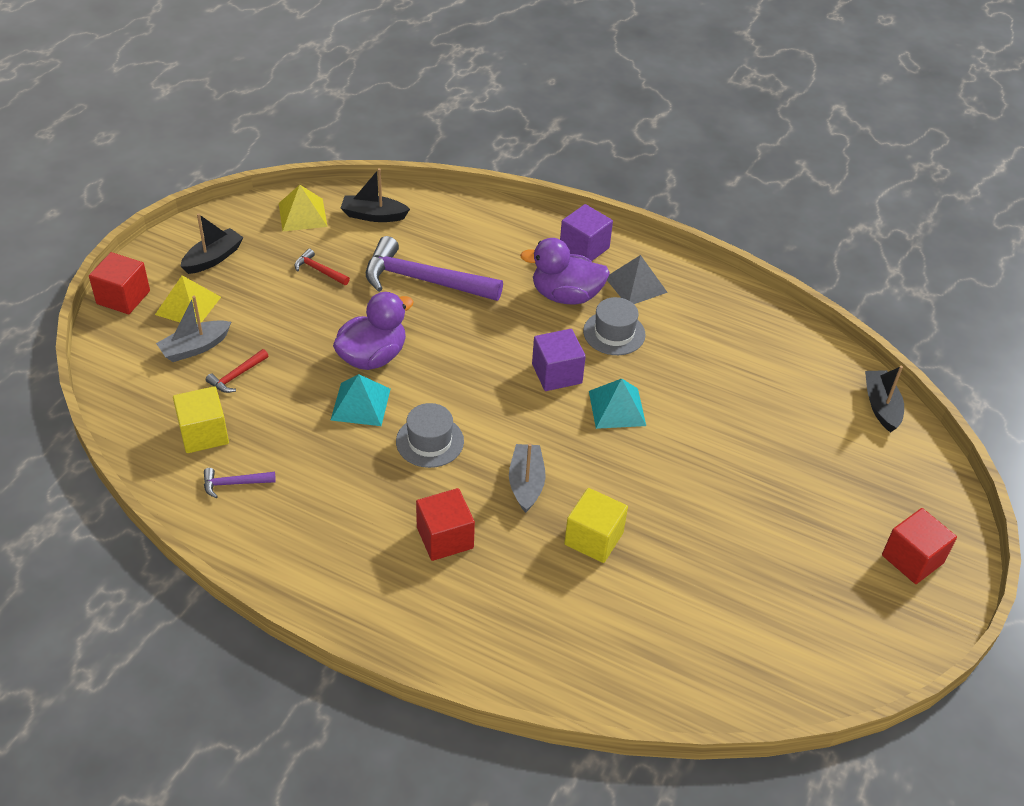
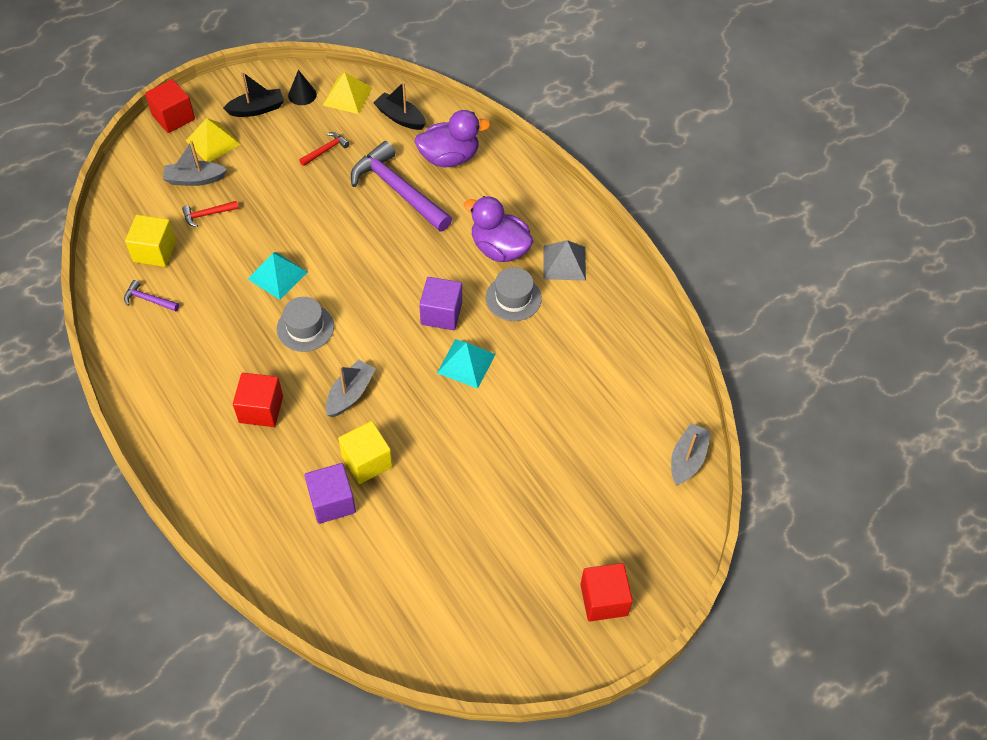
camera: 30 degrees right, 10 degrees up
red hammer [295,249,350,285] -> red hammer turned 75 degrees clockwise [299,132,350,166]
purple duck [333,292,414,370] -> purple duck moved to [415,110,491,167]
purple cube [560,204,613,261] -> purple cube moved to [304,463,356,524]
black boat [865,366,904,432] -> grey boat [671,423,711,486]
none -> black cone [288,70,317,105]

